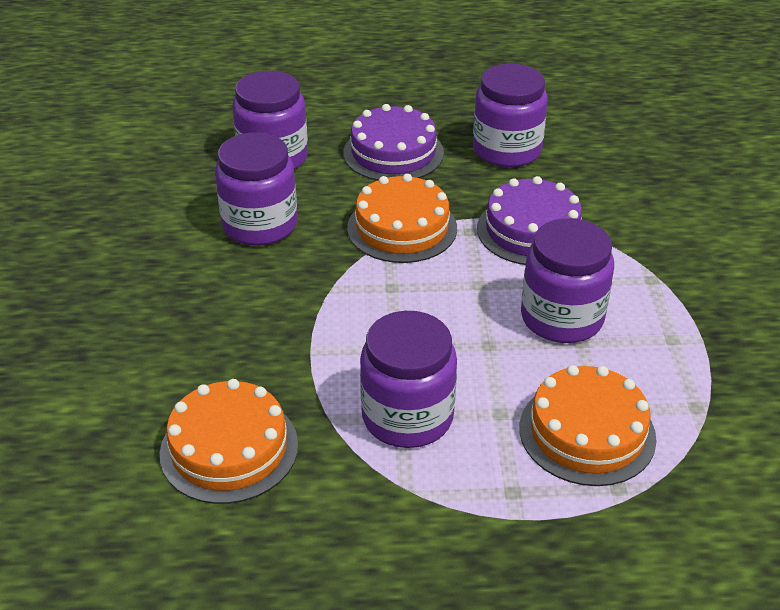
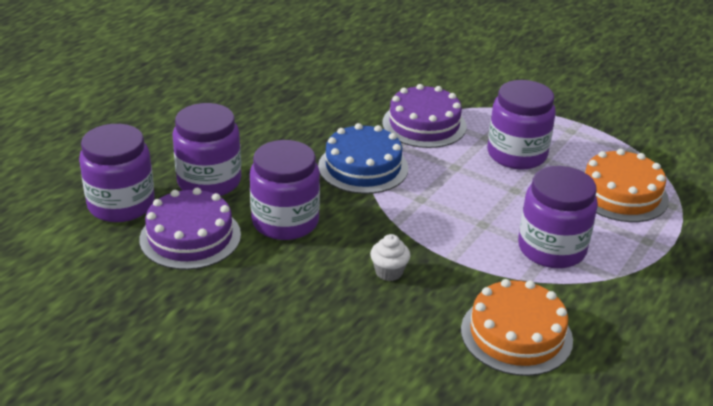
camera: 55 degrees left, 5 degrees down
purple cake [343,104,444,181] -> purple cake moved to [139,188,241,270]
orange cake [347,174,457,263] -> blue cake [318,123,408,194]
purple jar [473,64,548,168] -> purple jar moved to [79,124,155,222]
none -> white cupcake [370,234,410,281]

